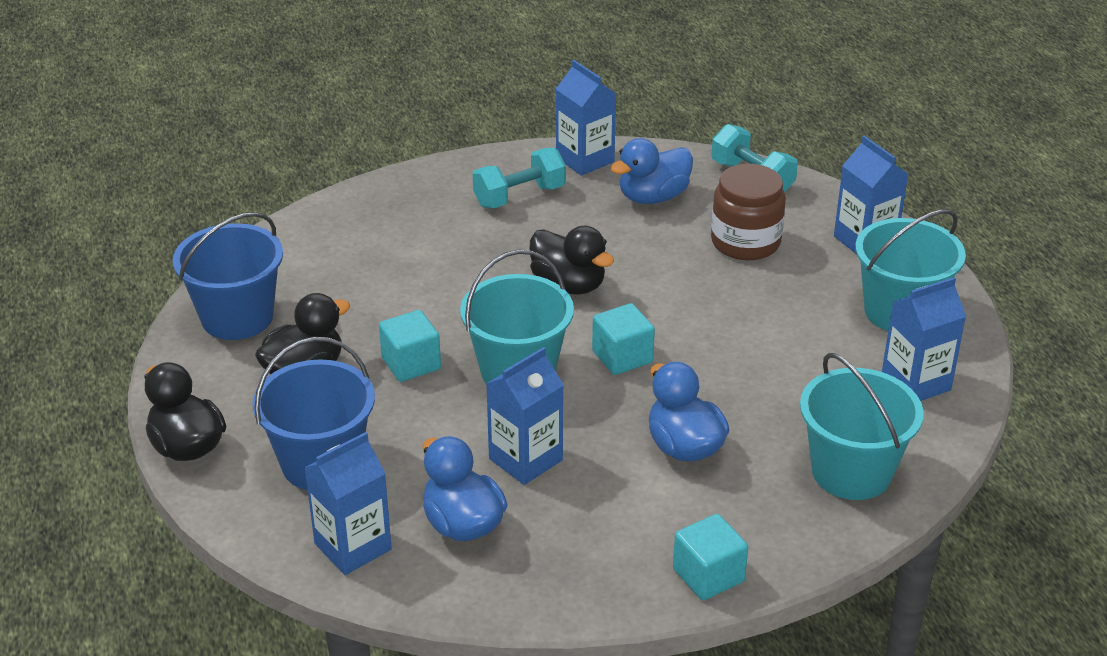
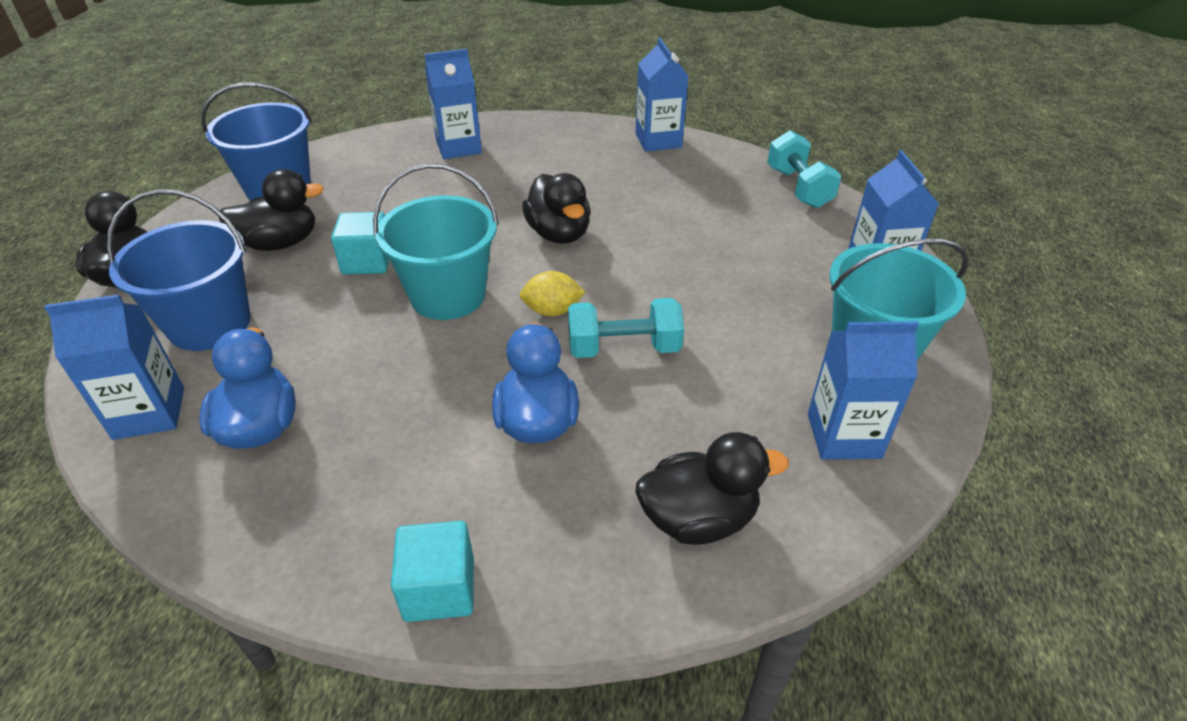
camera: 25 degrees right, 5 degrees up
turquoise dumbbell [473,148,566,208] -> turquoise dumbbell moved to [568,298,684,358]
blue carton [486,347,564,485] -> blue carton moved to [425,49,482,159]
turquoise cube [592,303,655,375] -> yellow lemon [519,271,585,316]
blue duck [610,138,693,204] -> none
brown jar [711,164,786,260] -> none
turquoise bucket [800,353,924,500] -> black duck [636,432,789,545]

